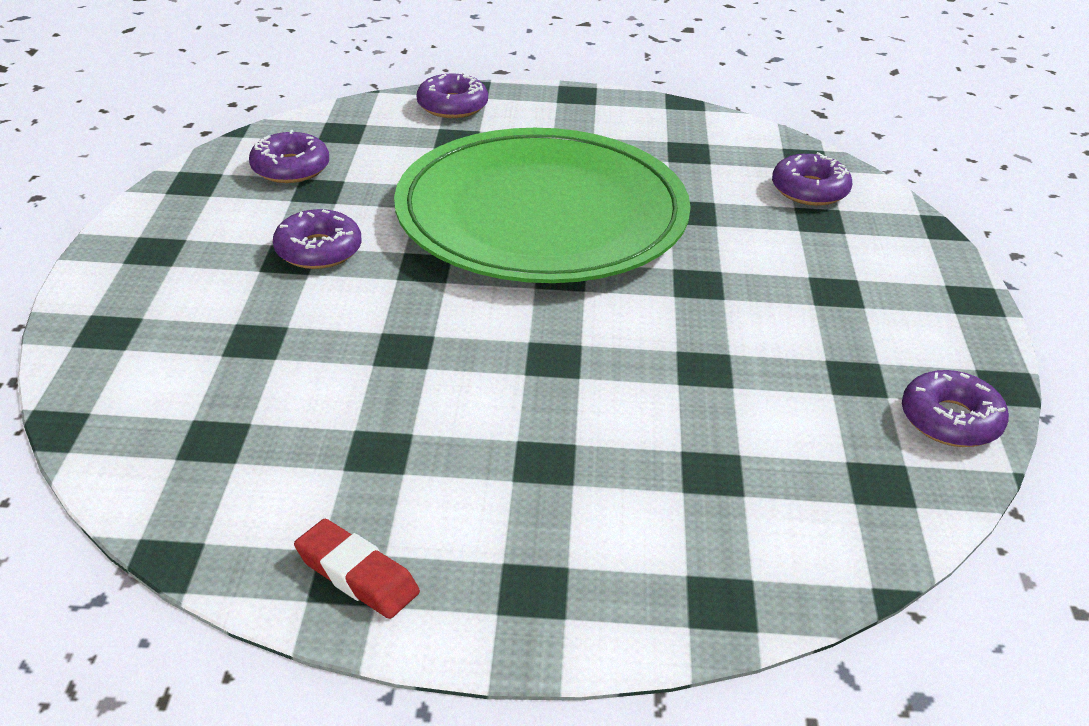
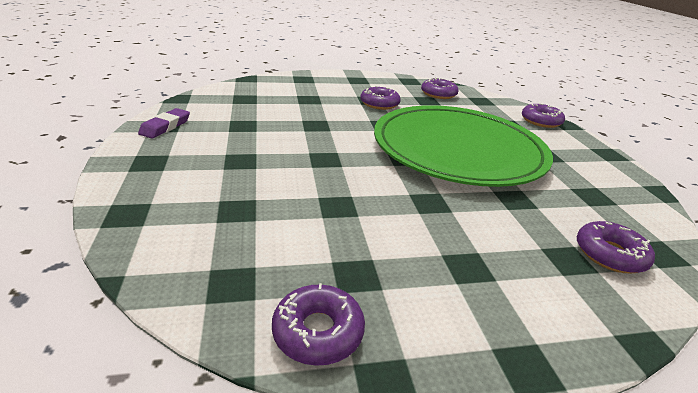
camera: 75 degrees right, 5 degrees down
red eraser [294,519,420,619] -> purple eraser [138,108,190,138]

